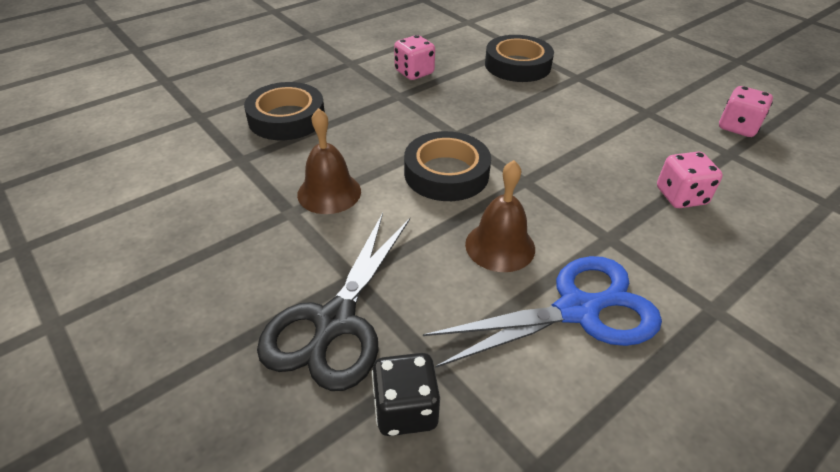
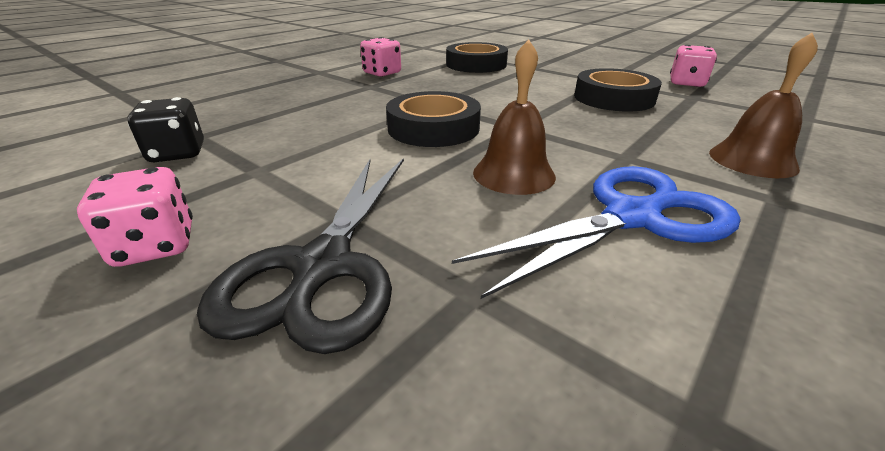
camera: 10 degrees left, 10 degrees down
black tape [244,82,325,140] -> black tape moved to [574,68,662,111]
brown bell [297,108,361,214] -> brown bell moved to [709,33,818,178]
black dice [372,353,440,436] -> black dice moved to [127,97,204,162]
pink dice [657,151,723,208] -> pink dice moved to [77,167,193,267]

